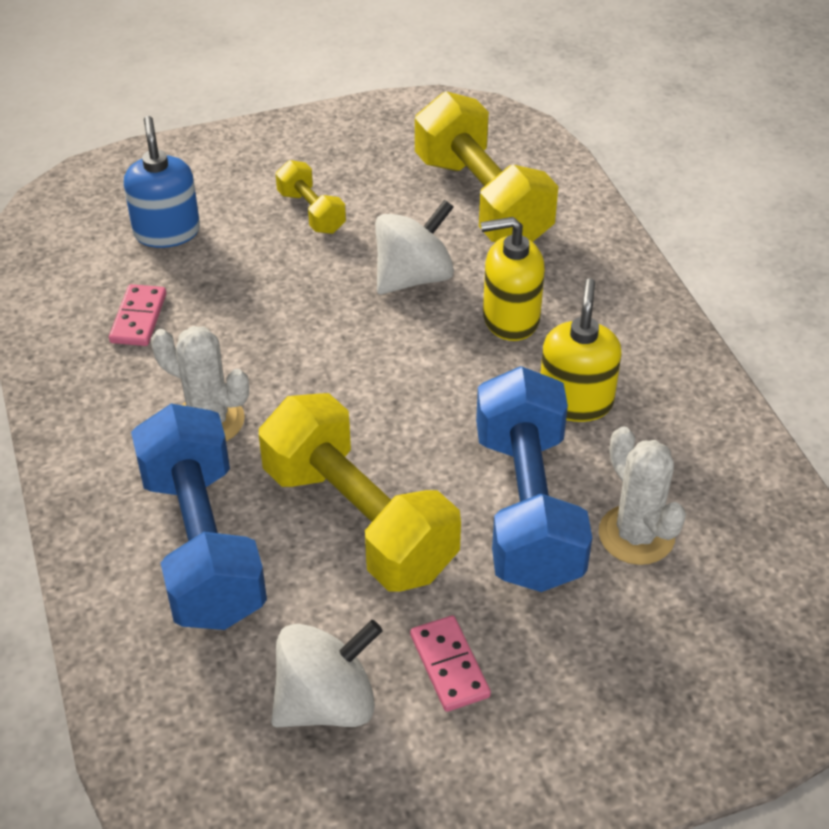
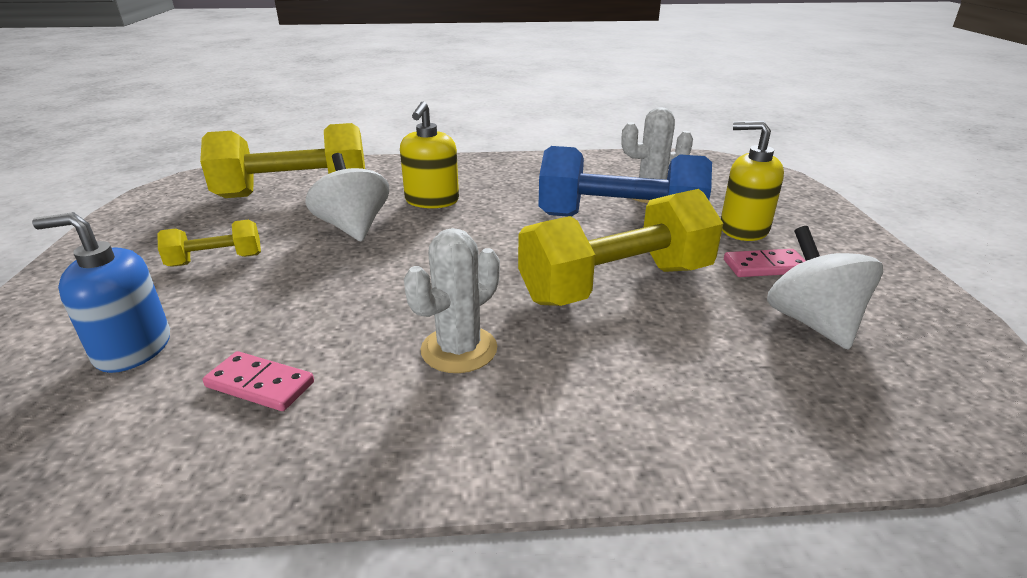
camera: 75 degrees left, 15 degrees down
blue dumbbell [131,404,267,630] -> none
yellow soap dispenser [540,278,622,422] -> yellow soap dispenser moved to [721,121,784,241]

